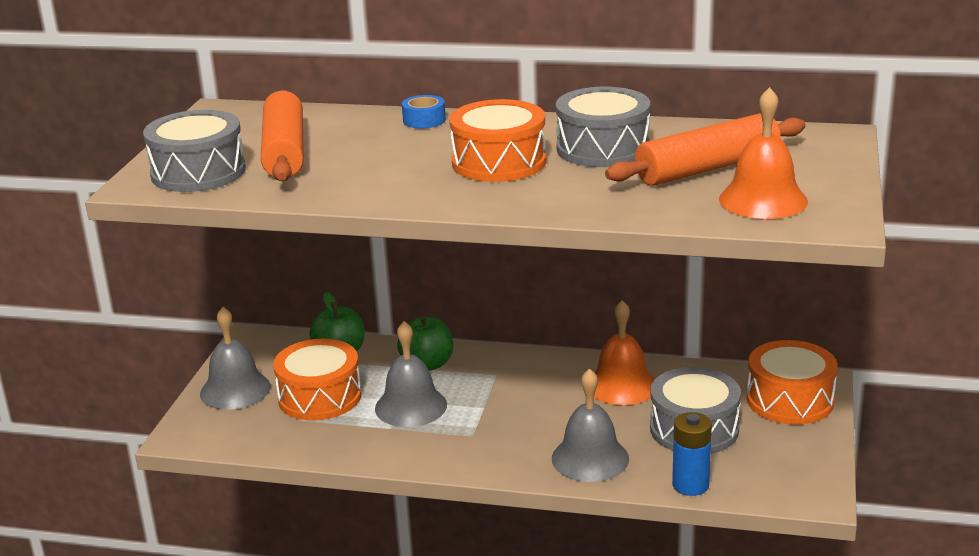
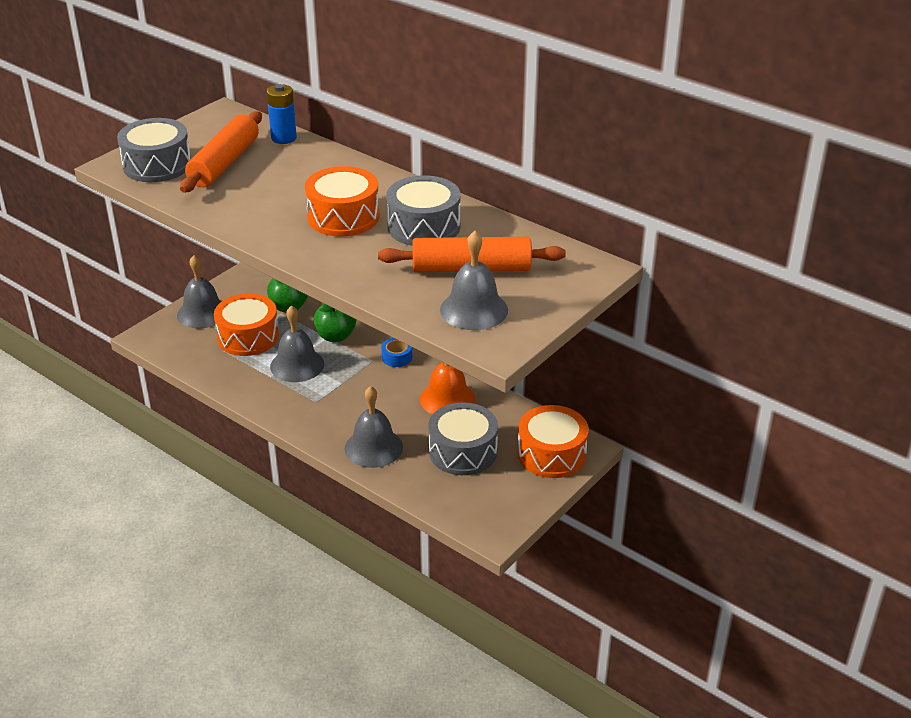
camera: 25 degrees right, 10 degrees up
blue tape [402,95,446,128] -> blue tape moved to [381,338,412,367]
blue battery [672,412,712,496] -> blue battery moved to [267,84,297,144]
orange bell [719,87,808,219] -> grey bell [440,231,508,330]

